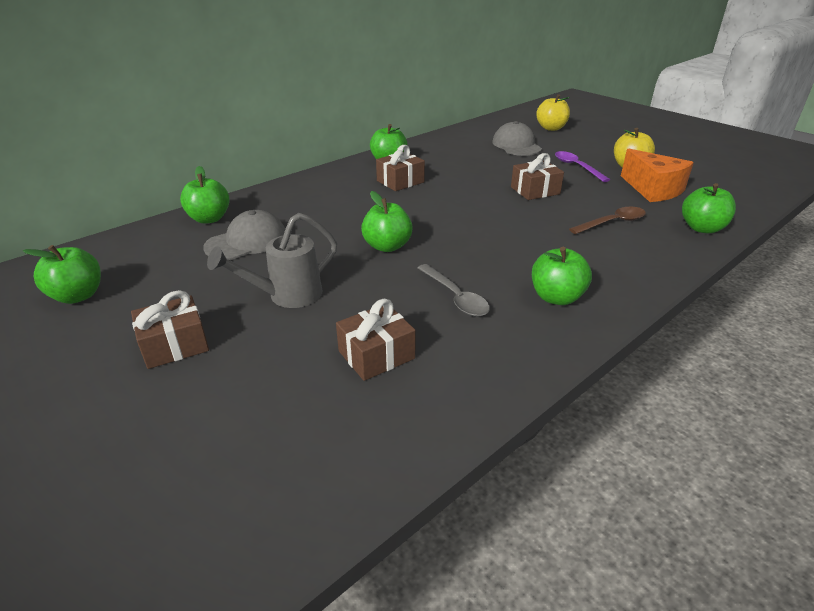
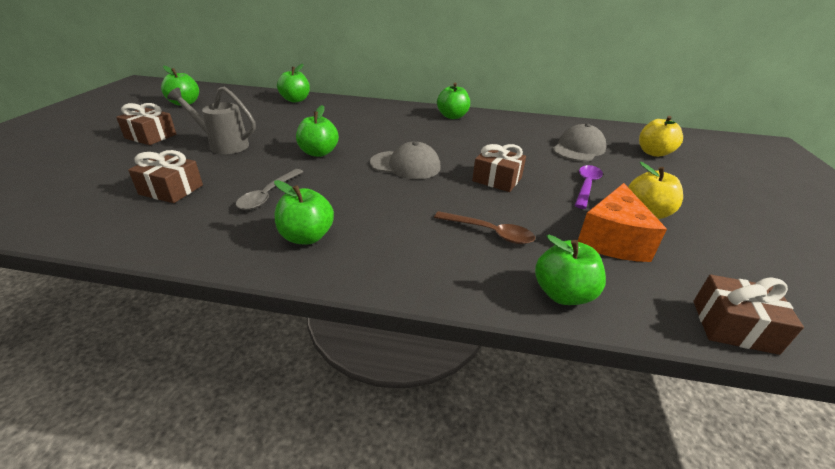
camera: 50 degrees right, 0 degrees up
grey cap [203,210,285,260] -> grey cap moved to [370,141,441,179]
brown gift [376,145,425,191] -> brown gift moved to [693,275,804,355]

